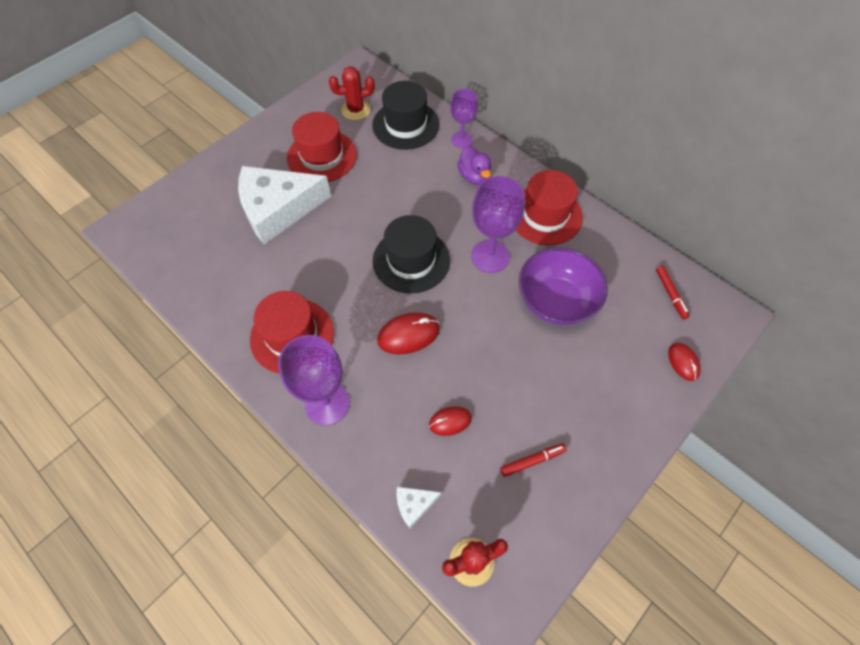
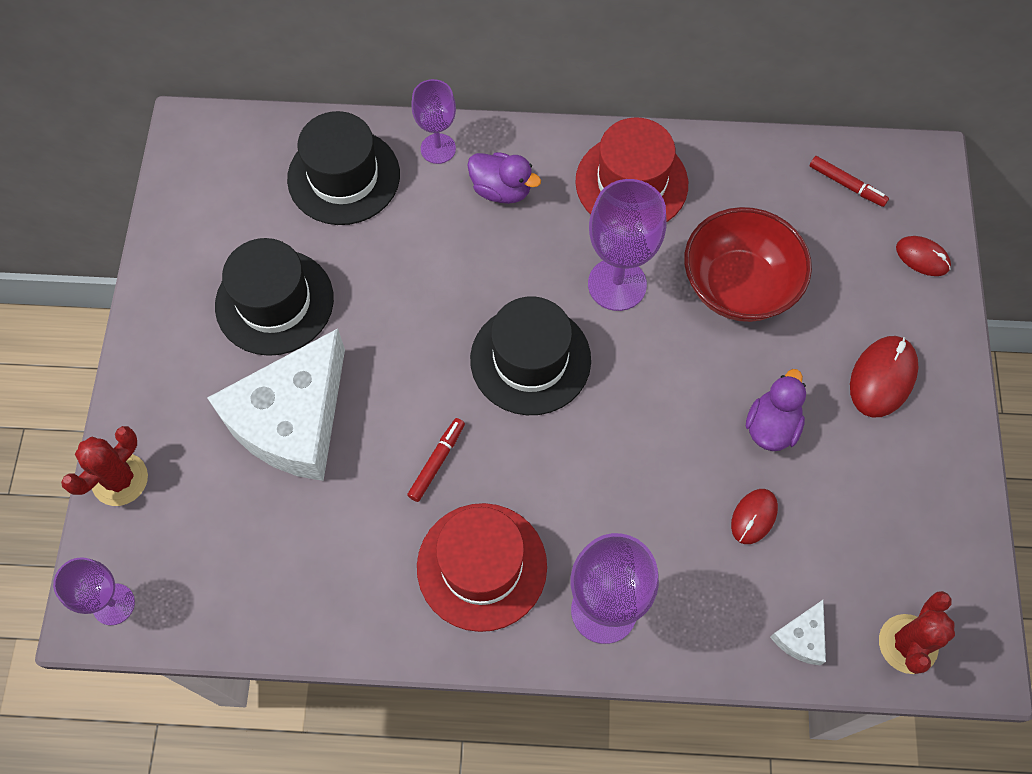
camera: 40 degrees left, 5 degrees up
red hat [287,112,357,182] -> black hat [215,238,334,356]
red cactus [329,66,375,120] -> red cactus moved to [61,426,148,506]
red mouse [377,312,440,354] -> red mouse moved to [850,336,918,418]
red marker [500,443,567,477] -> red marker moved to [407,418,465,502]
purple bowl [519,248,608,325] -> red bowl [684,207,812,322]
none -> purple goblet [53,557,135,625]
none -> purple duck [746,369,806,451]

